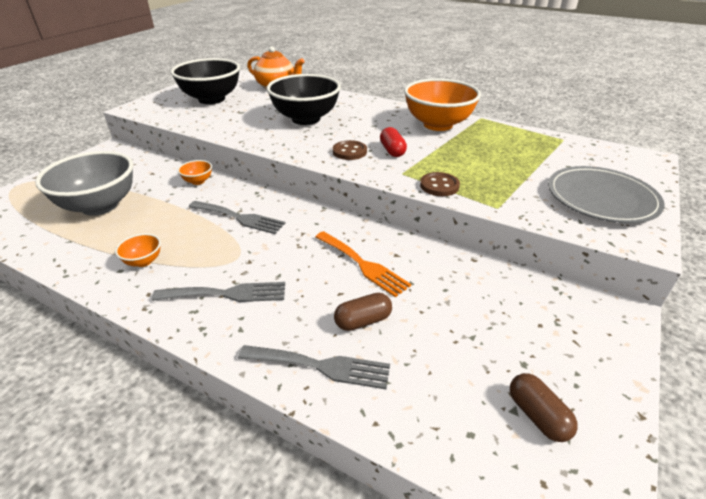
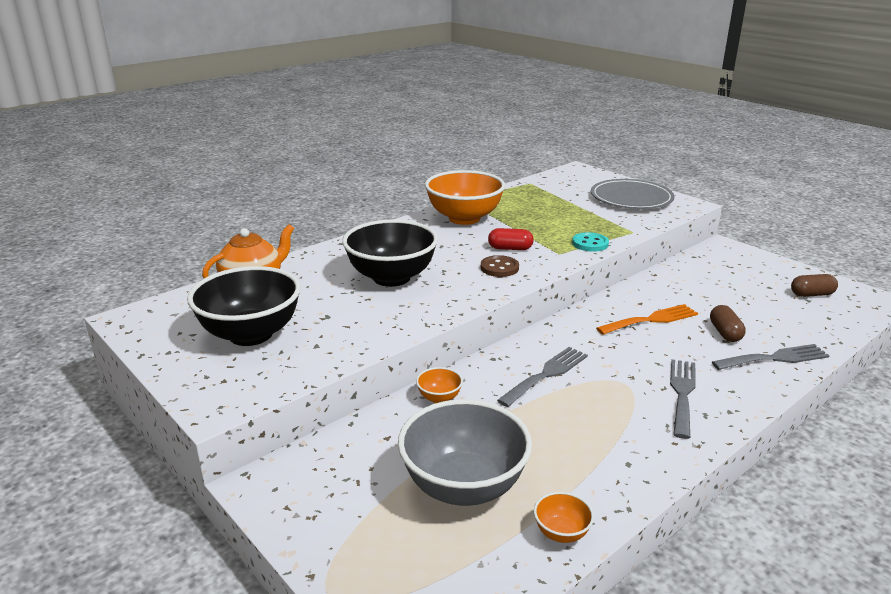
camera: 70 degrees left, 10 degrees down
orange bowl [115,234,161,267] -> orange bowl moved to [534,492,594,543]
grey fork [238,345,390,389] -> grey fork turned 45 degrees clockwise [712,344,830,370]
brown button [420,172,460,196] -> turquoise button [572,232,609,252]

